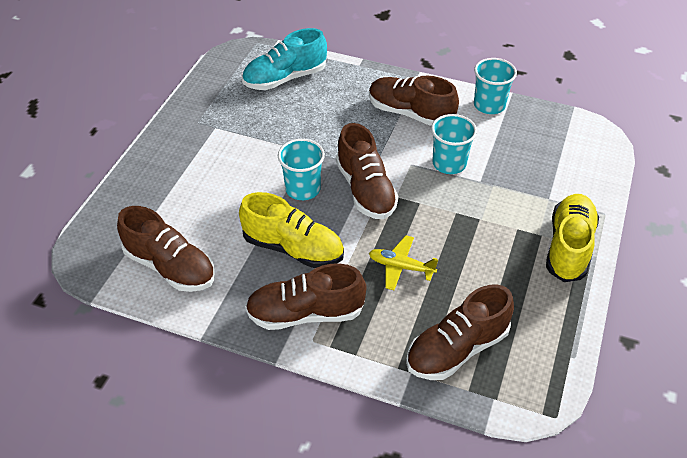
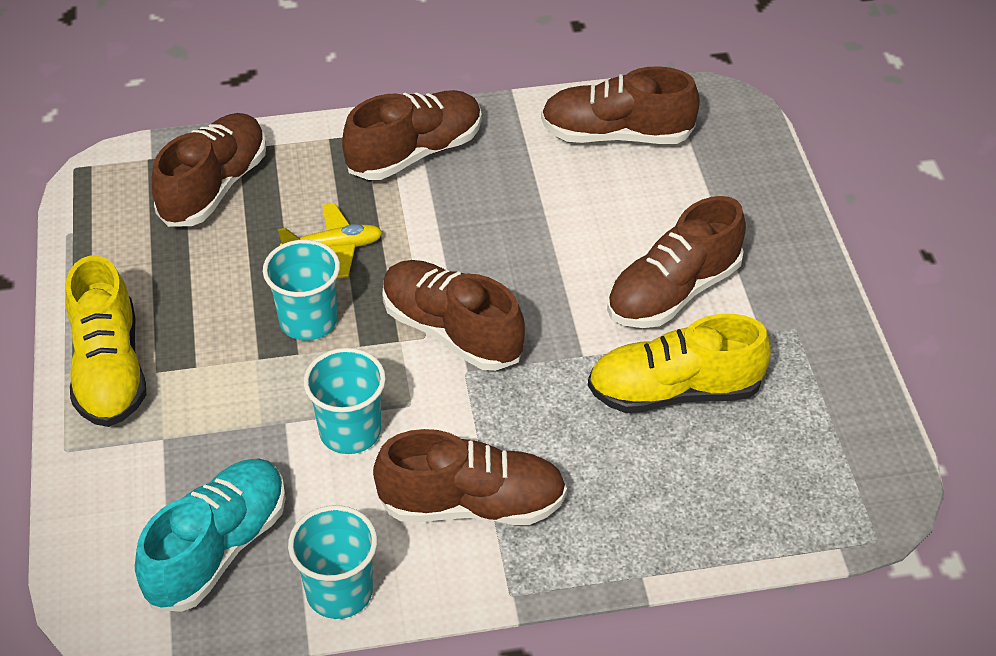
camera: 150 degrees right, 0 degrees up
yellow shoe [239,192,344,268] -> yellow shoe moved to [588,314,771,413]
turquoise shoe [242,28,327,90] -> turquoise shoe moved to [135,458,286,612]
turquoise cup [278,139,325,200] -> turquoise cup moved to [263,240,340,341]
none -> brown shoe [607,196,746,328]

